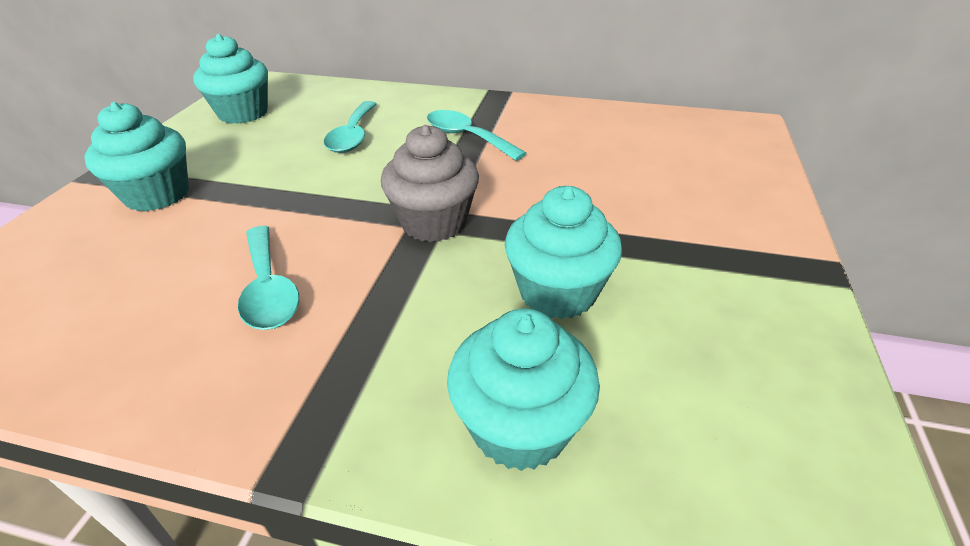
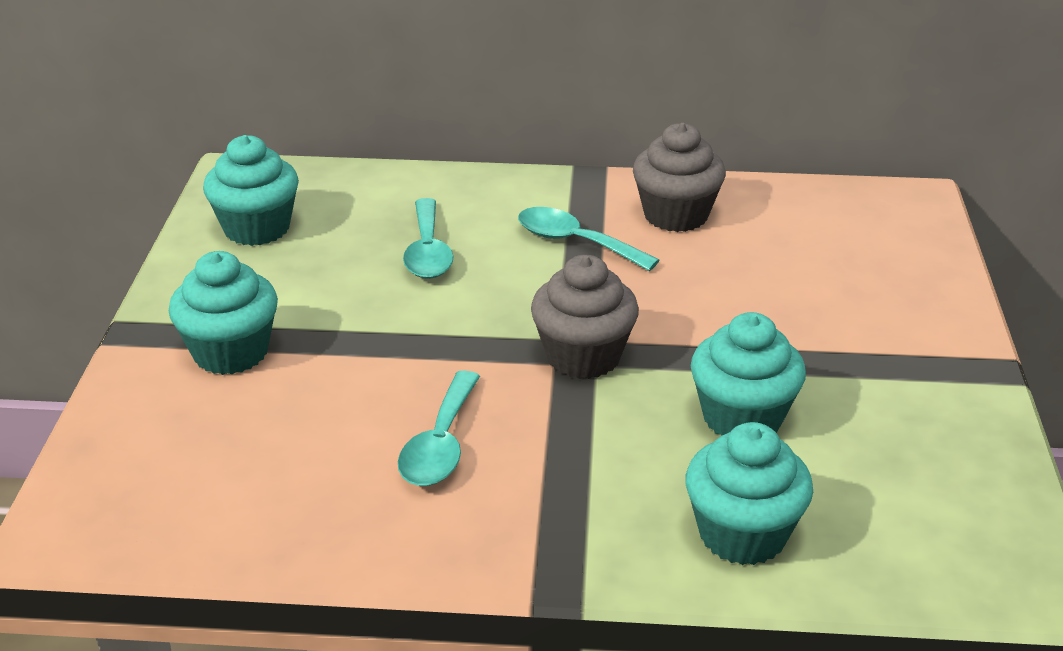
camera: 10 degrees left, 5 degrees down
turquoise spoon [238,226,299,330] -> turquoise spoon turned 45 degrees clockwise [398,370,480,486]
none -> grey cupcake [633,123,726,232]

